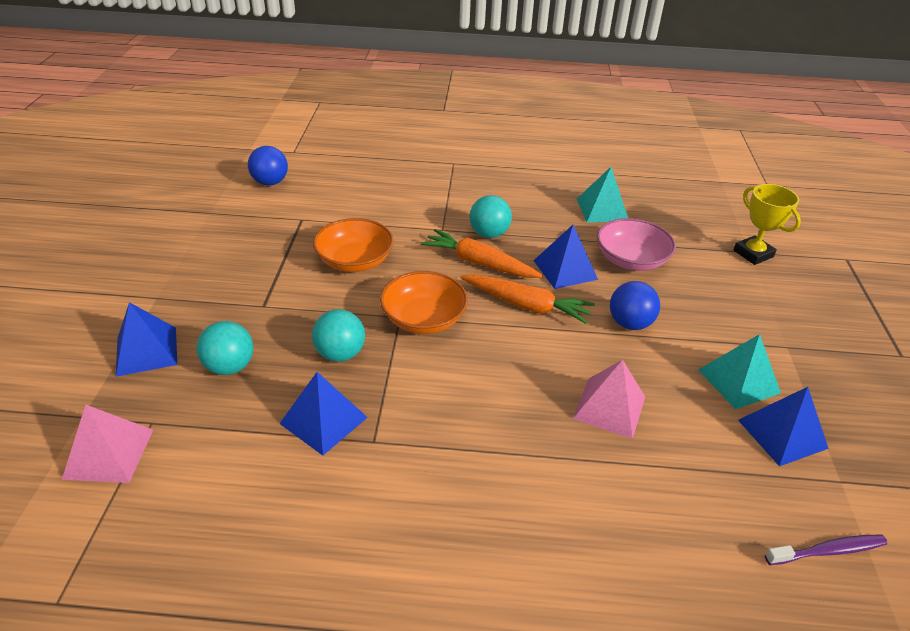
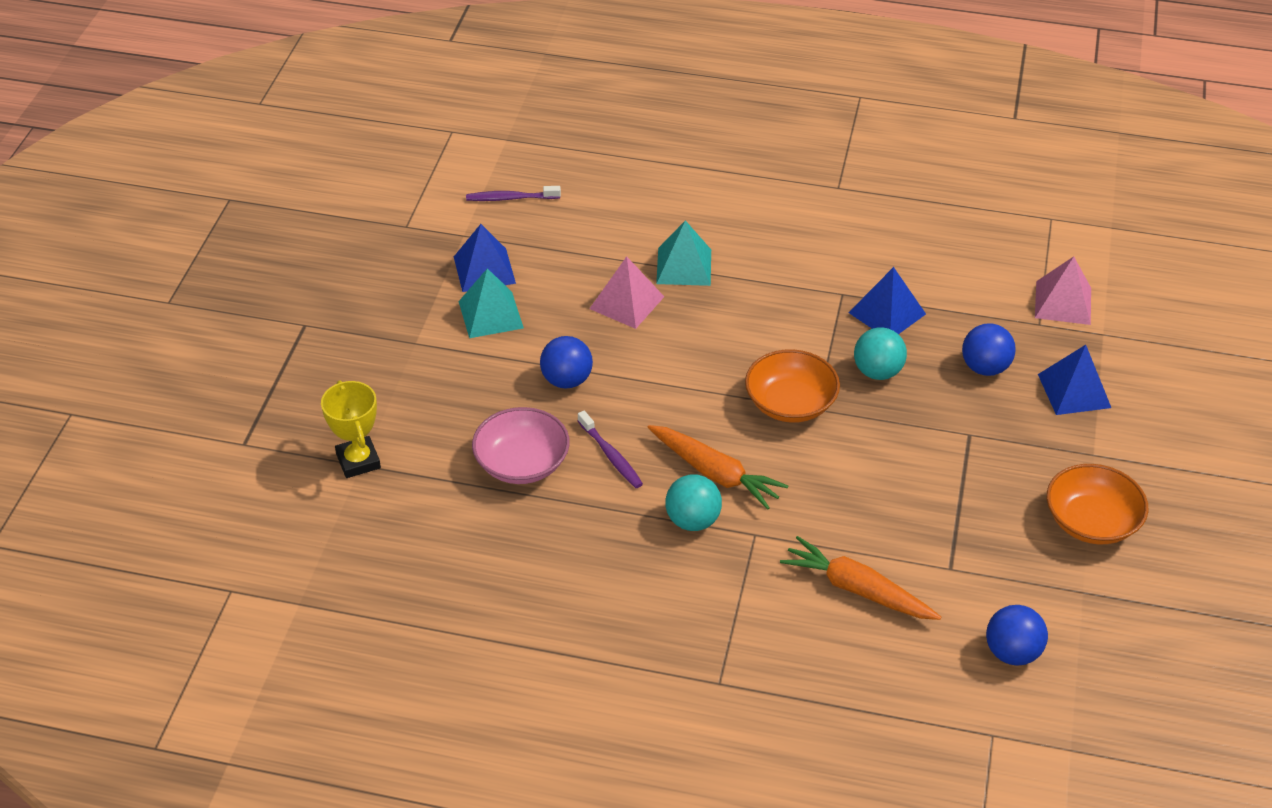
camera: 170 degrees left, 5 degrees up
turquoise ball [197,321,253,375] -> blue ball [962,323,1015,376]
orange bowl [313,218,394,272] -> orange bowl moved to [1047,464,1149,544]
orange carrot [460,274,595,324] -> orange carrot moved to [780,536,941,620]
blue pyramid [533,225,598,289] -> purple toothbrush [578,411,643,488]
turquoise pyramid [577,167,628,222] -> turquoise pyramid moved to [656,220,711,286]

